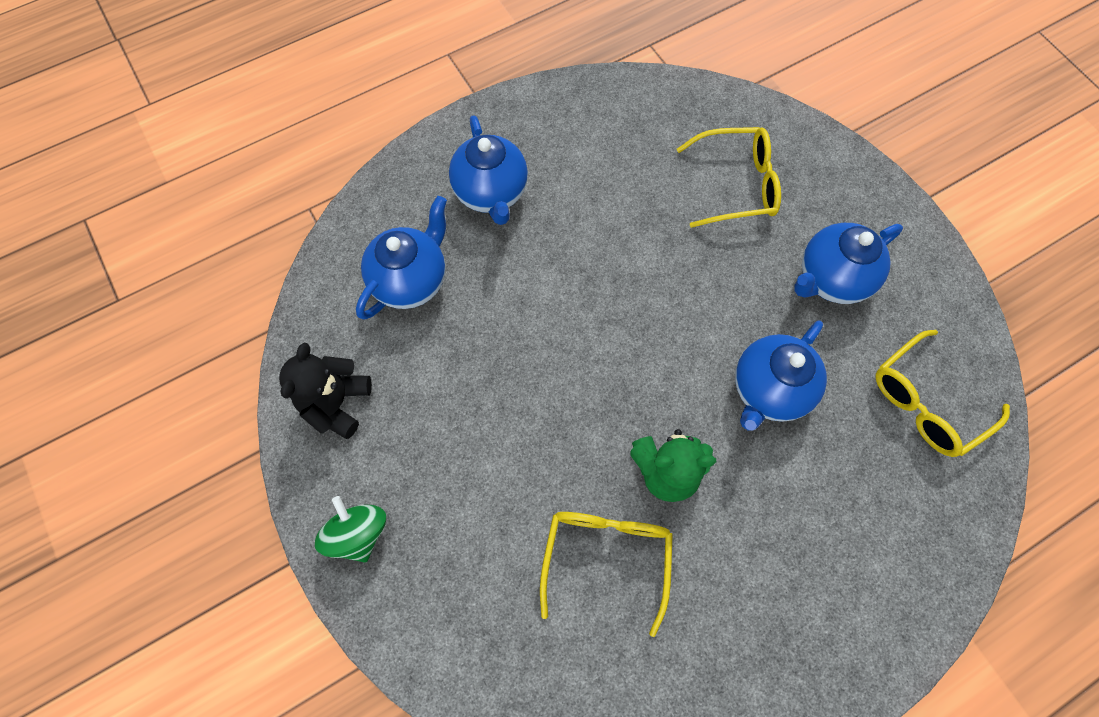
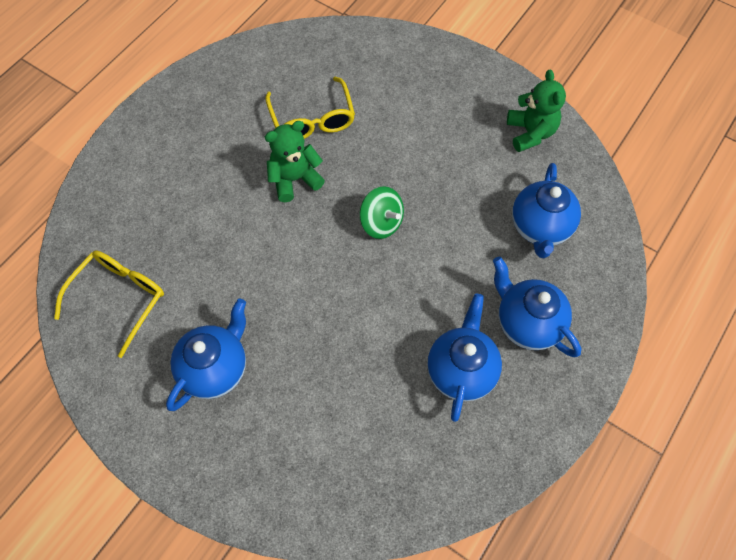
camera: 155 degrees right, 5 degrees down
black teddy bear [279,343,372,439] -> green teddy bear [507,69,566,152]
green spinning top [315,496,386,563] -> green spinning top moved to [360,186,404,239]
yellow glasses [677,127,781,228] -> none
blue teapot [735,321,827,430] -> blue teapot moved to [427,294,502,422]

